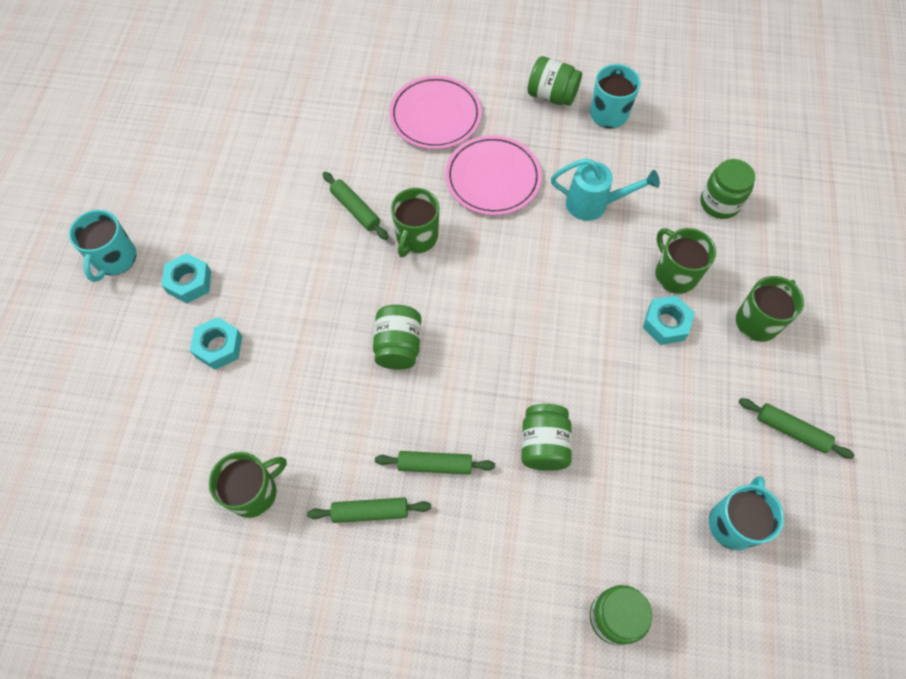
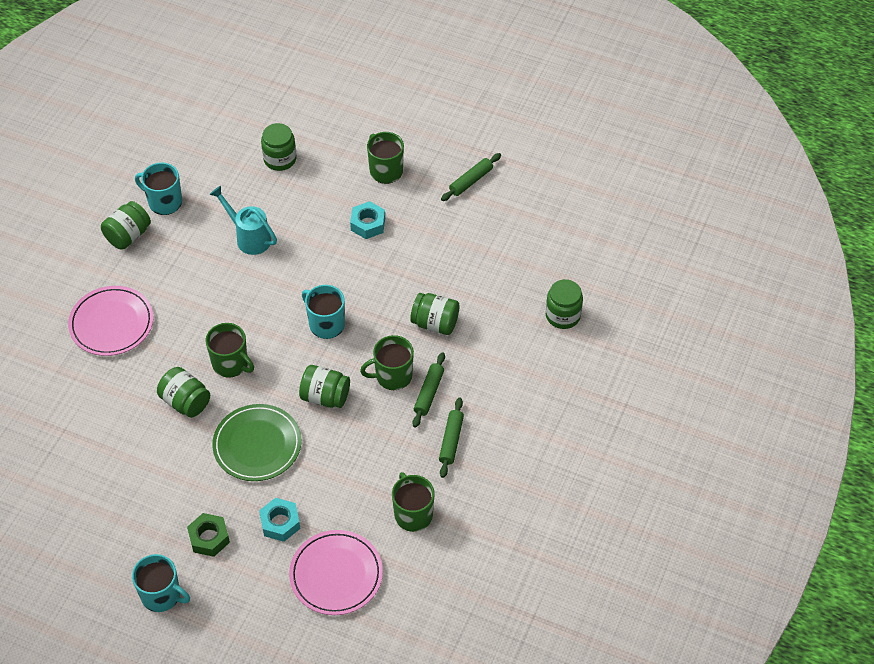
camera: 75 degrees left, 10 degrees down
turquoise nut [161,253,211,303] -> green nut [187,513,230,557]
green rolling pin [322,172,389,240] -> green jar [157,367,210,418]
pink plate [445,135,542,215] -> pink plate moved to [289,530,383,615]
turquoise watering can [551,158,660,221] -> turquoise watering can turned 75 degrees counterclockwise [209,186,277,255]
green mug [655,228,716,294] -> green mug moved to [360,335,414,390]
turquoise mug [709,476,784,550] -> turquoise mug moved to [302,285,345,339]
none -> green plate [212,404,301,481]

